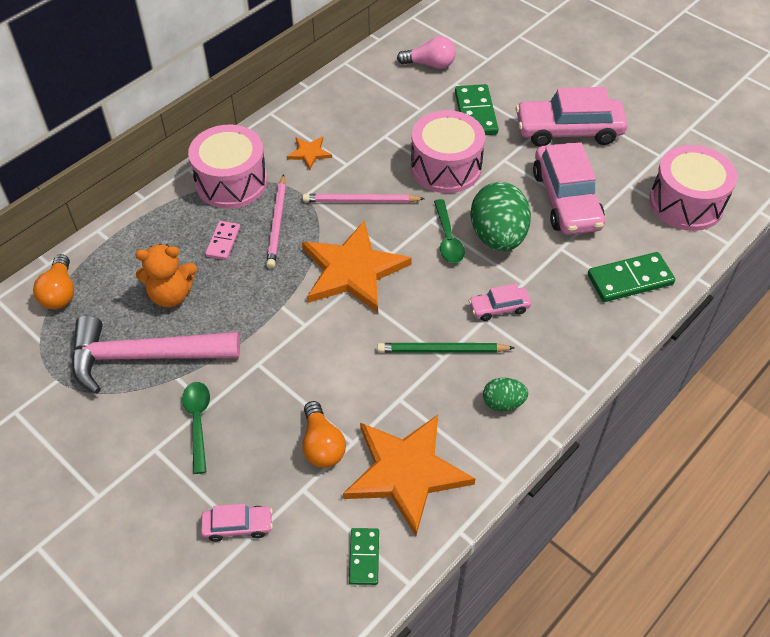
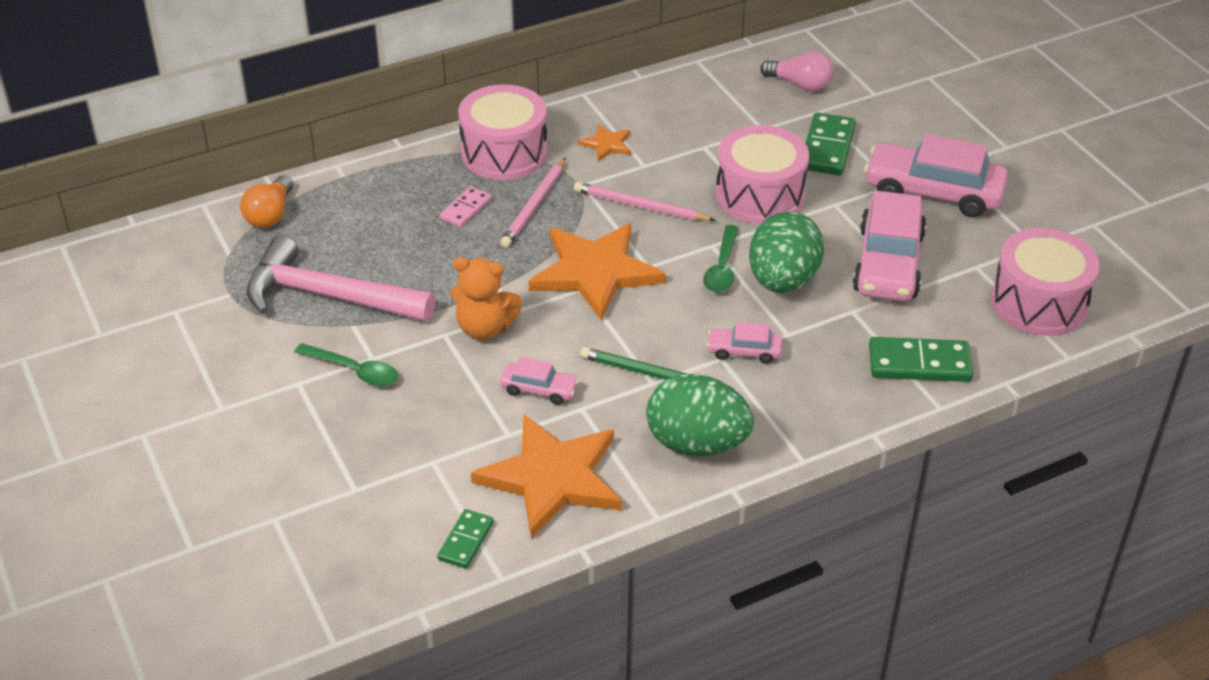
camera: 20 degrees right, 10 degrees down
orange teddy bear [135,244,197,307] -> orange teddy bear moved to [450,257,522,340]
green spoon [182,382,210,474] -> green spoon turned 105 degrees clockwise [294,343,398,386]
pink car [201,504,273,542] -> pink car moved to [500,357,579,405]
orange light bulb [302,401,346,468] -> none
green egg [483,378,528,411] -> green egg [646,374,754,456], size x1.99

